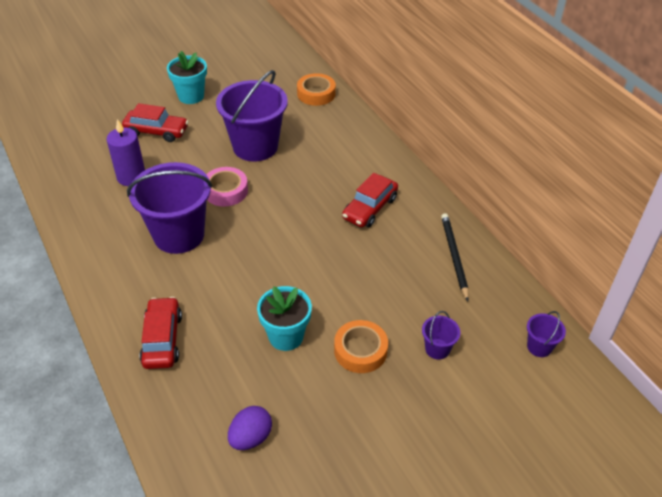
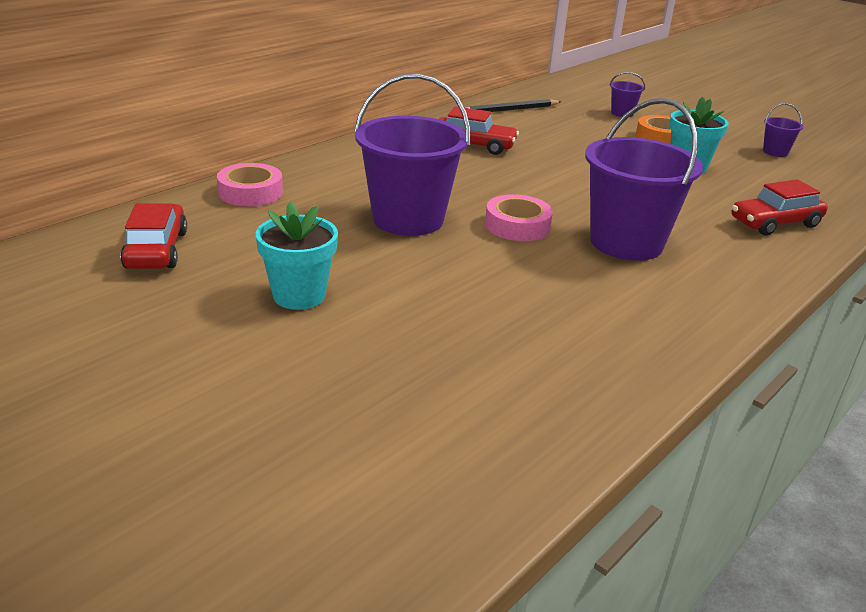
camera: 110 degrees left, 15 degrees down
purple candle [107,119,145,186] -> none
red car [122,103,189,142] -> red car moved to [120,203,187,269]
purple egg [228,406,272,450] -> none
orange tape [297,73,336,106] -> pink tape [217,163,283,206]
purple bucket [527,311,566,357] -> purple bucket moved to [763,103,804,157]

